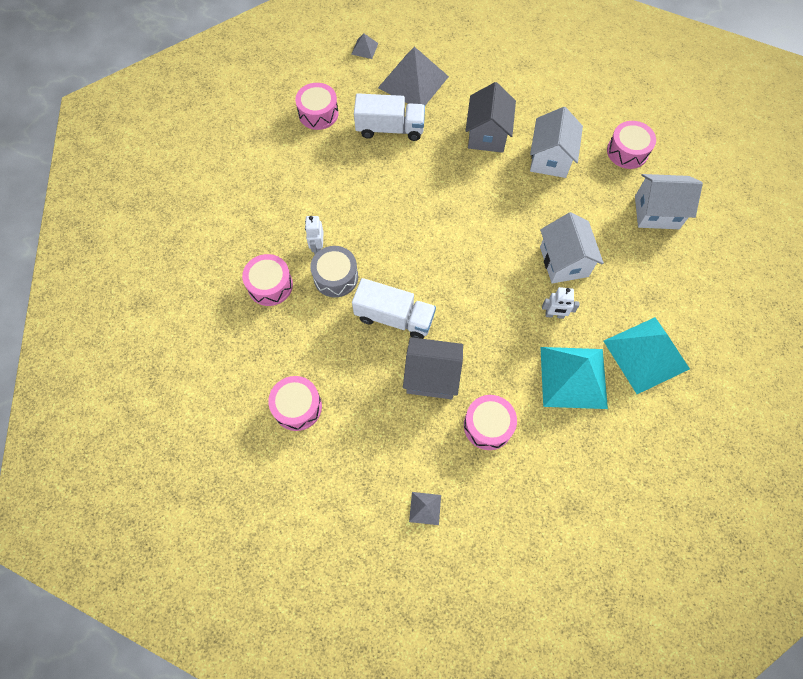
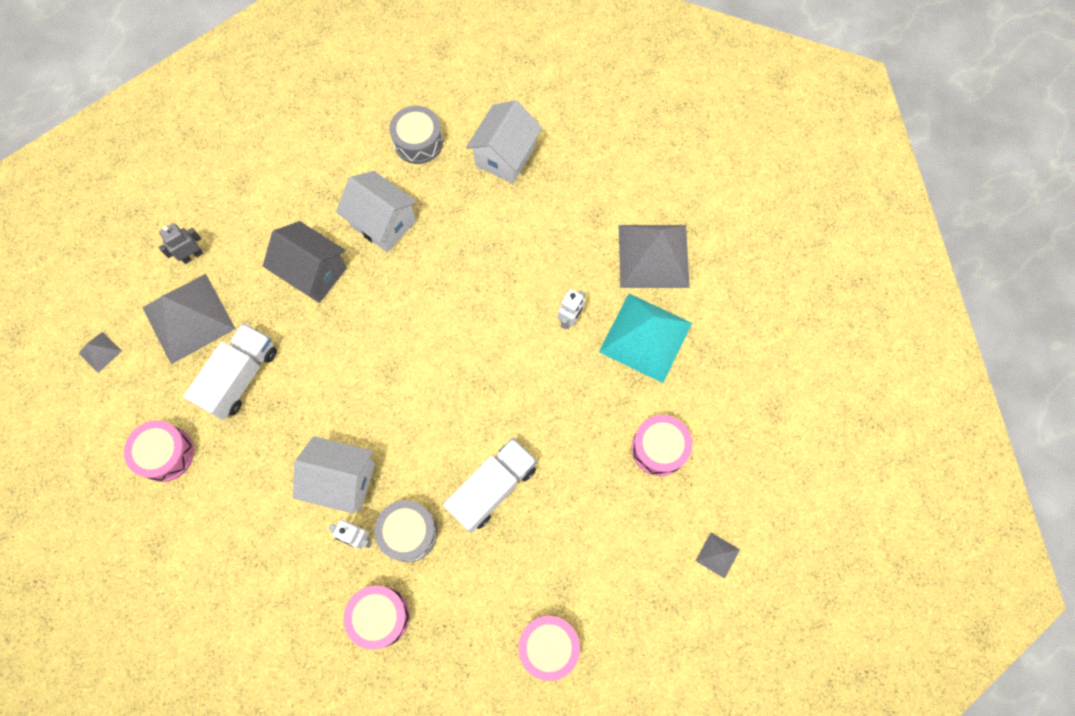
camera: 65 degrees left, 5 degrees up
grey house [403,337,463,399] -> none
white house [540,212,604,283] -> white house moved to [293,436,375,514]
turquoise pyramid [604,317,690,394] -> grey pyramid [619,225,690,288]
pink drum [607,121,656,169] -> grey drum [389,106,443,164]
none -> grey robot [159,223,203,264]

